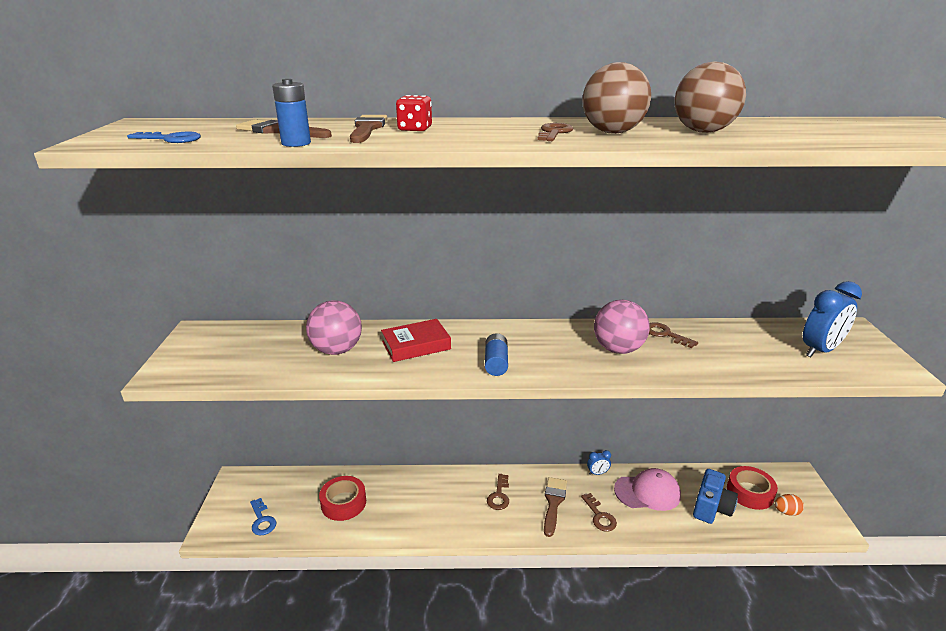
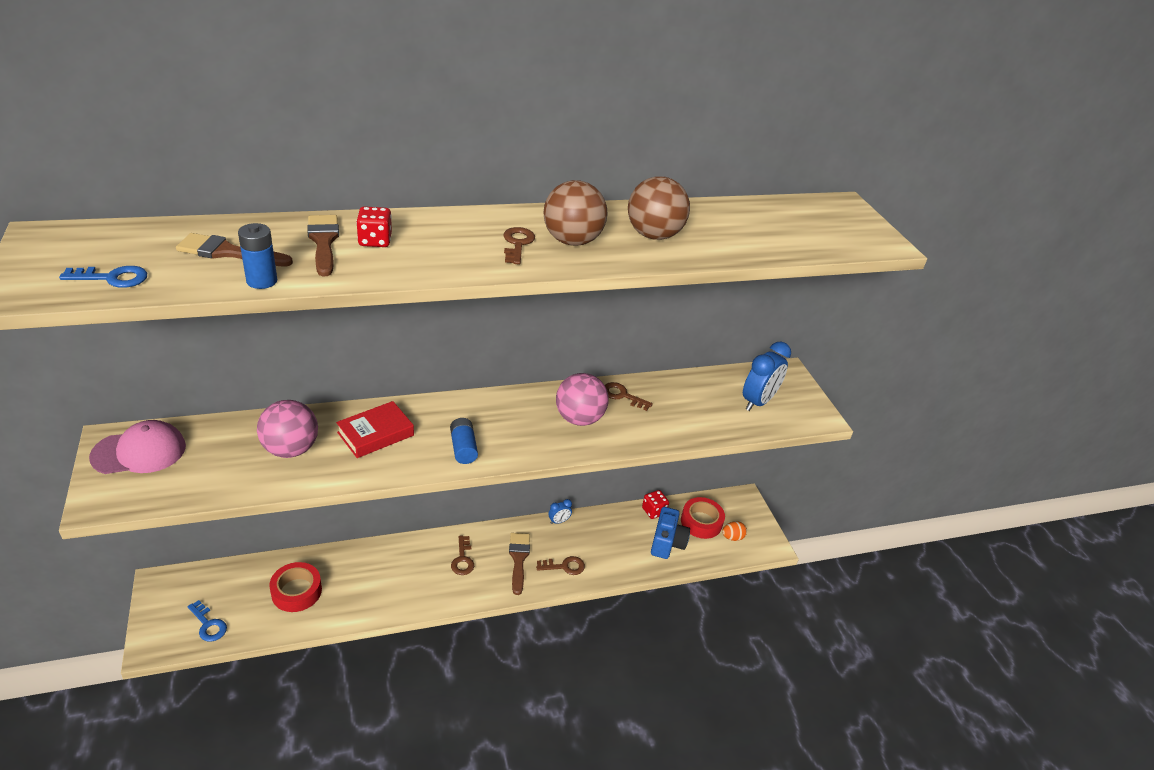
camera: 20 degrees left, 10 degrees up
brown key [581,493,617,532] -> brown key turned 60 degrees counterclockwise [536,556,585,575]
pink cap [614,468,681,511] -> pink cap moved to [89,420,186,474]
none -> red dice [642,490,669,519]

